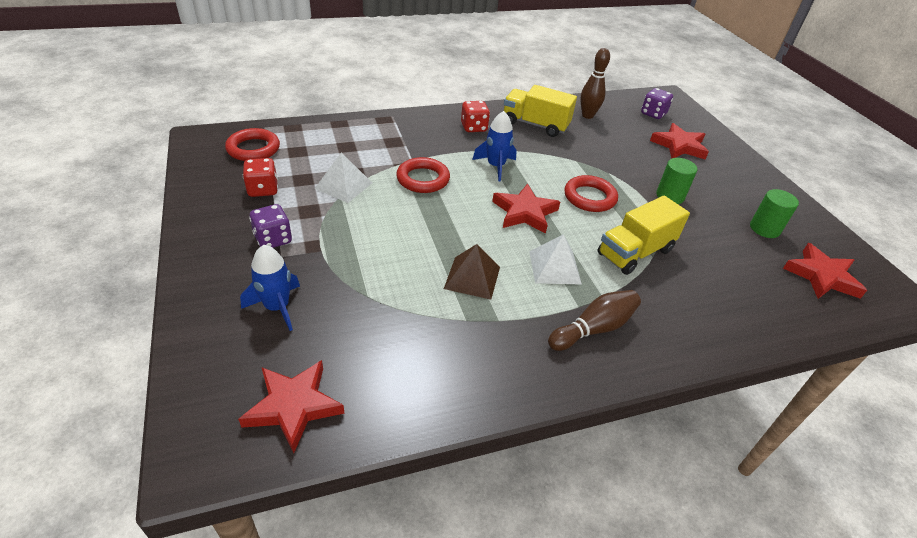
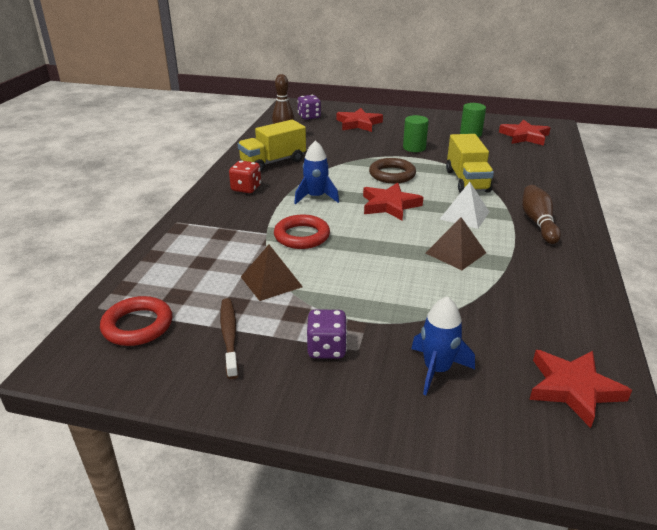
camera: 55 degrees left, 10 degrees down
red dice [243,158,278,197] -> brown toothbrush [220,298,239,379]
white pyramid [315,153,372,203] -> brown pyramid [241,245,303,301]
red ring [564,175,618,212] -> brown ring [369,158,416,184]

